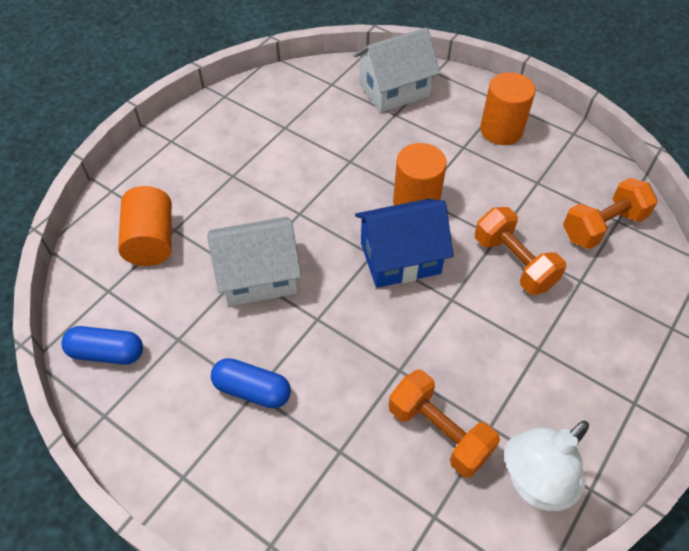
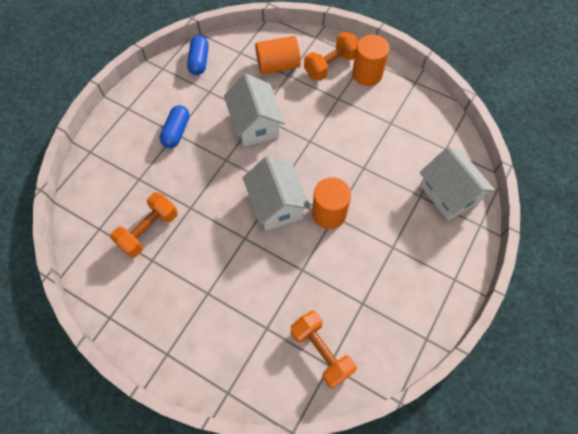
camera: 85 degrees right, 10 degrees up
blue house [355,199,454,288] -> white house [243,156,311,231]
orange dumbbell [475,207,566,295] -> orange dumbbell moved to [304,32,358,81]
orange cylinder [480,72,536,145] -> orange cylinder moved to [352,34,389,86]
white lamp [504,421,589,511] -> none

